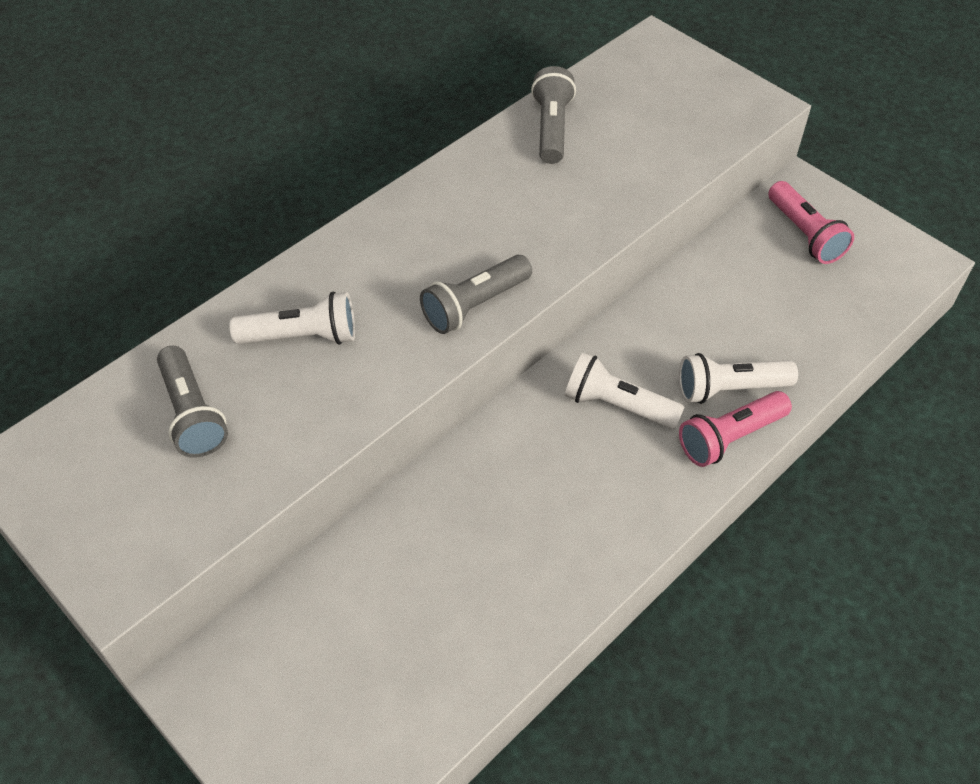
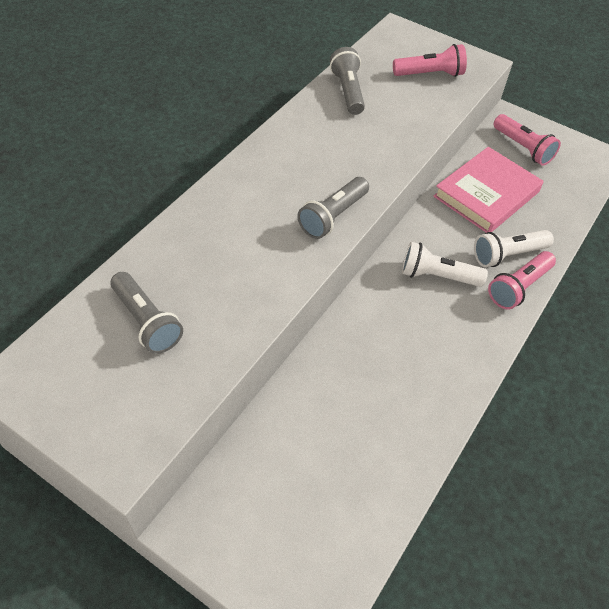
camera: 15 degrees left, 0 degrees up
white flashlight [230,291,355,345] -> none
none -> pink flashlight [393,44,467,77]
none -> pink book [433,147,544,233]

